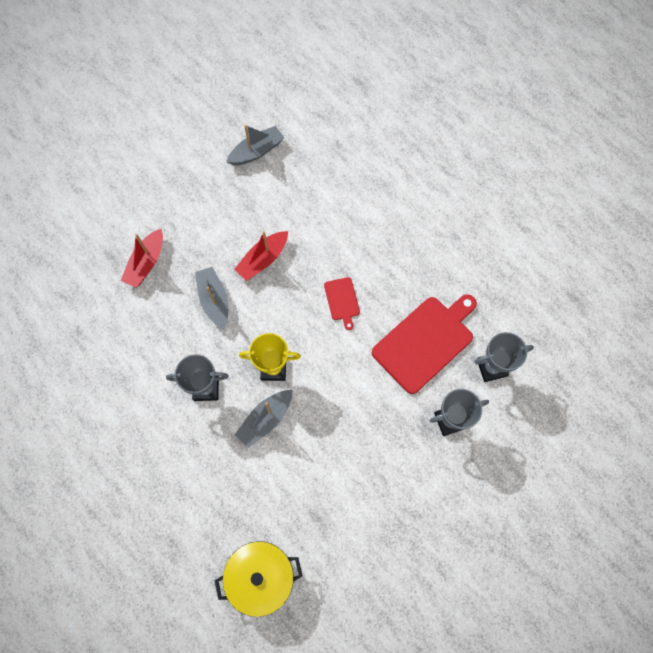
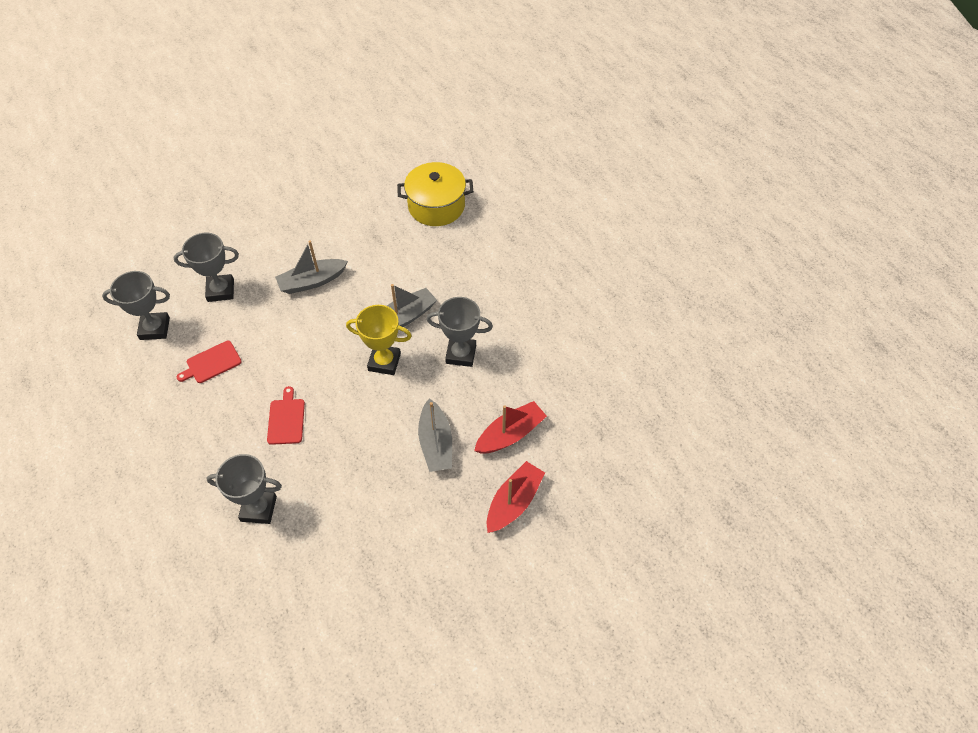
camera: 170 degrees left, 15 degrees down
grey boat [226,125,284,165] -> grey boat moved to [275,241,348,294]
red boat [234,231,288,281] -> red boat moved to [474,401,547,454]
red cutting board [372,294,477,394] -> red cutting board [177,341,242,383], size x0.47
none -> grey trophy [206,454,282,524]

